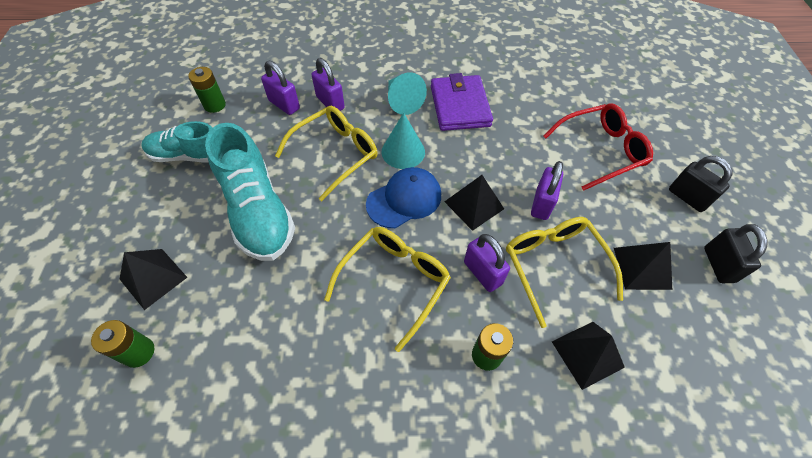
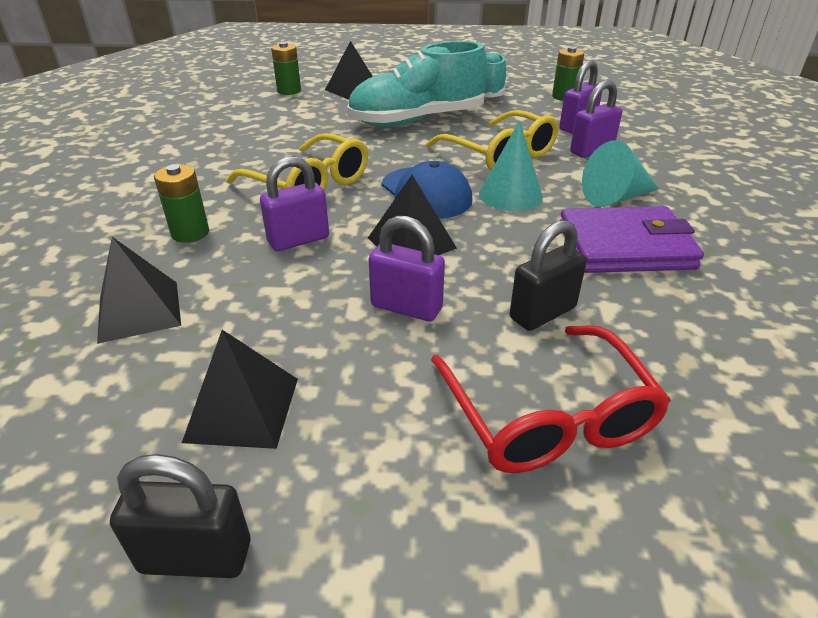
camera: 95 degrees right, 20 degrees down
yellow glasses [506,217,623,328] -> none
black padlock [669,156,732,212] -> black padlock moved to [510,220,587,331]

